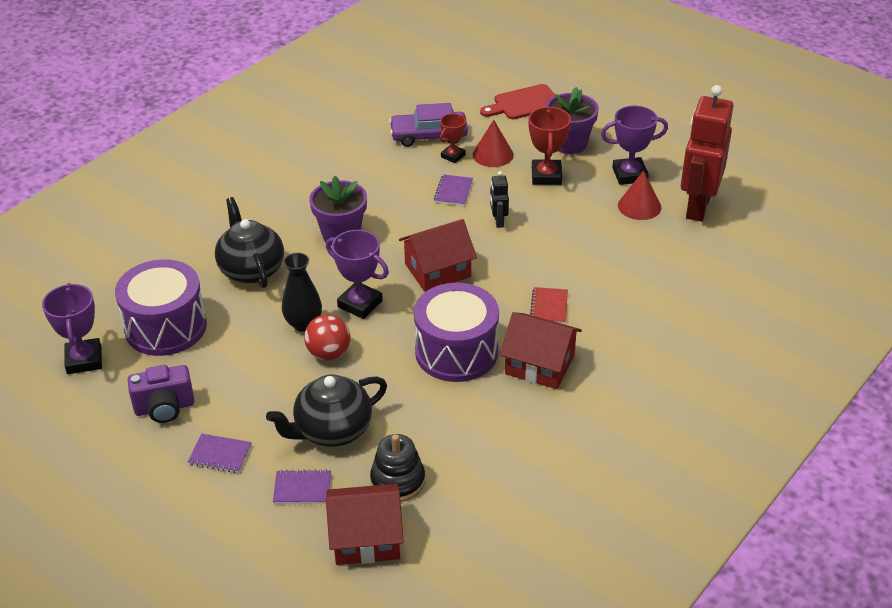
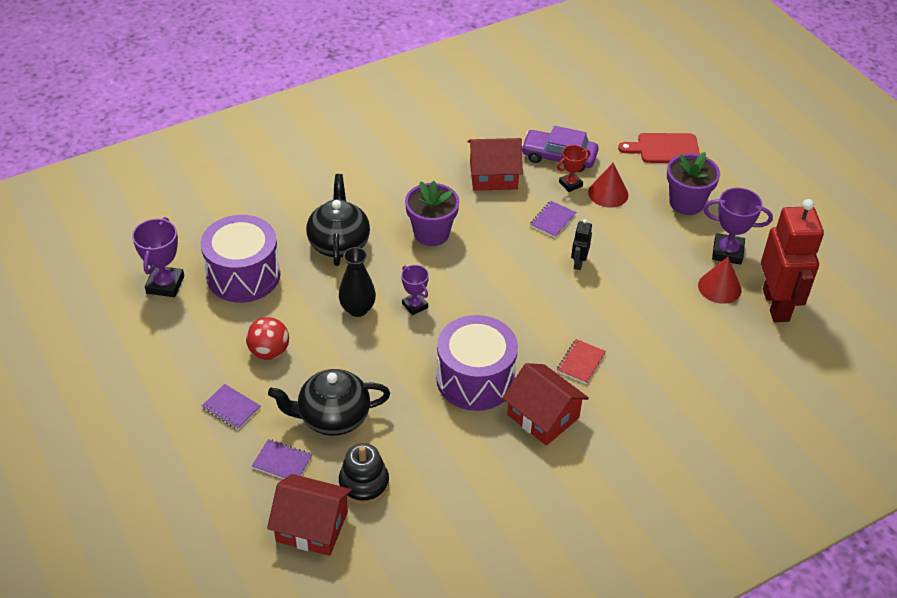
camera: 20 degrees right, 5 degrees up
purple camera [128,365,194,423] -> none
red ball [304,314,351,361] -> red ball moved to [246,317,289,360]
purple trophy [326,230,389,319] -> purple trophy [401,265,429,315], size x0.63
red house [399,219,477,292] -> red house moved to [468,138,523,191]
red trophy [528,107,571,185] -> none
red robot [681,85,733,222] -> red robot turned 135 degrees clockwise [761,199,824,322]

